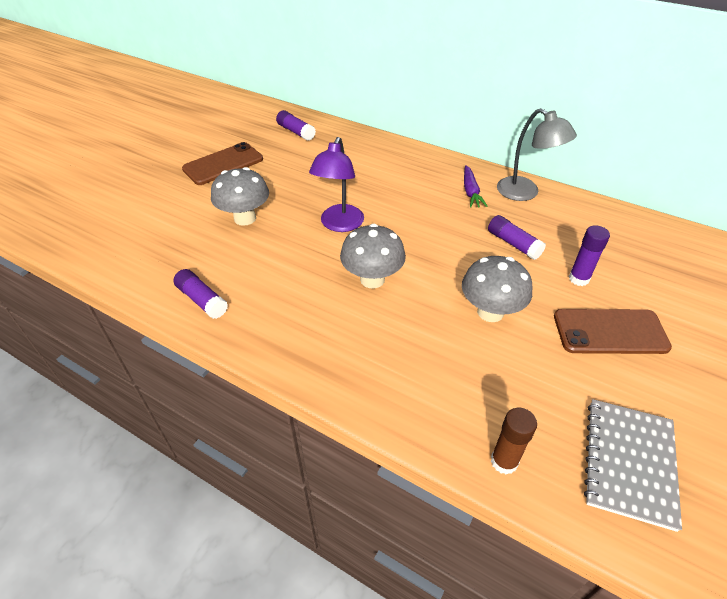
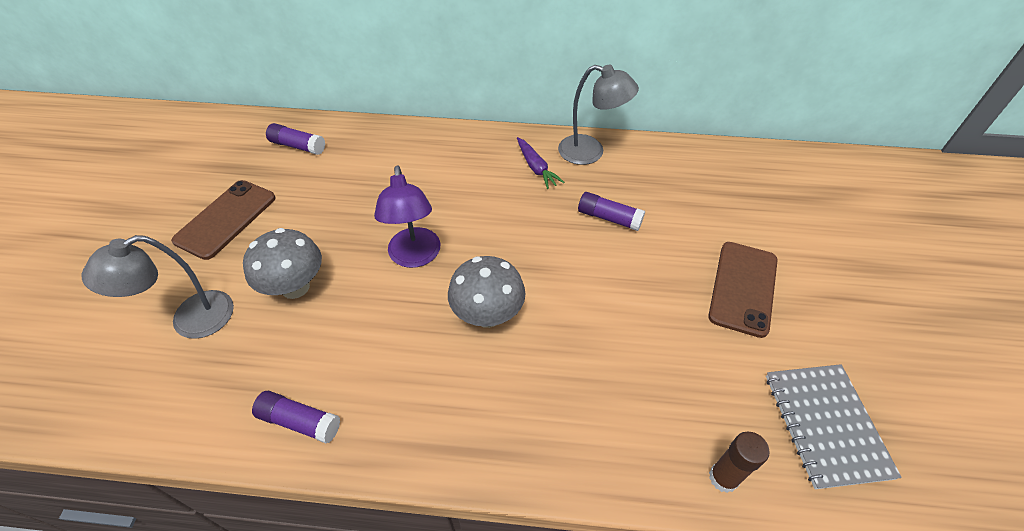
camera: 25 degrees left, 5 degrees up
grey mushroom [462,256,532,322] -> none
brown phone [554,309,672,354] -> brown phone turned 45 degrees counterclockwise [708,242,778,338]
purple glue stick [569,225,610,286] -> none
none -> grey lamp [82,235,234,339]

